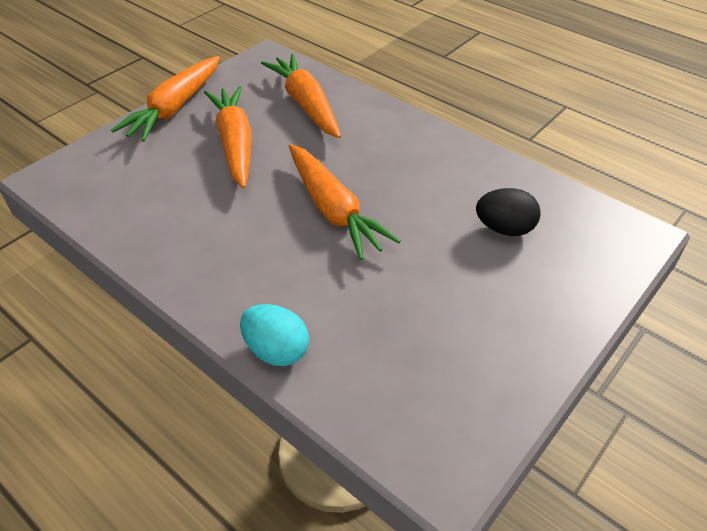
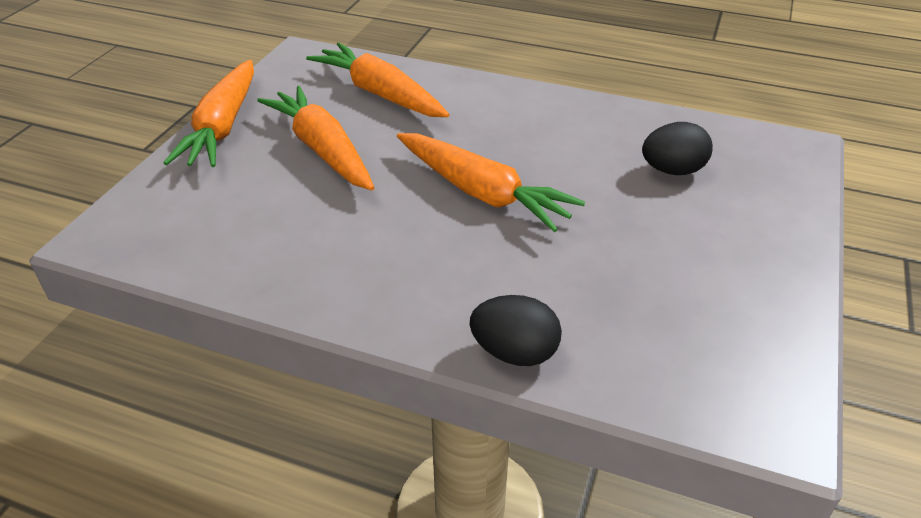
camera: 20 degrees left, 5 degrees down
turquoise egg [240,304,309,366] -> black egg [470,295,562,366]

